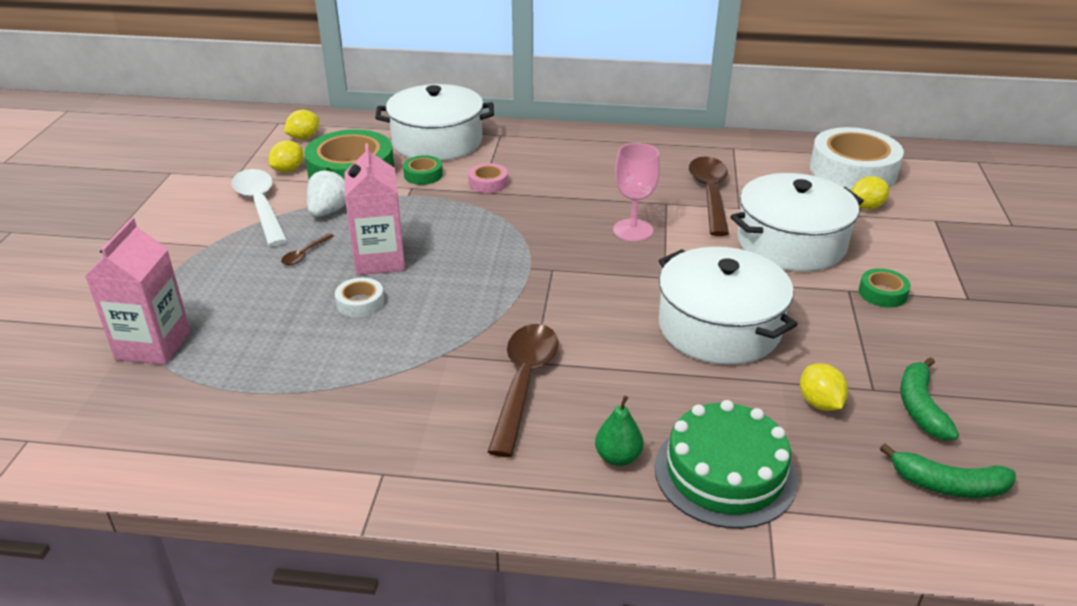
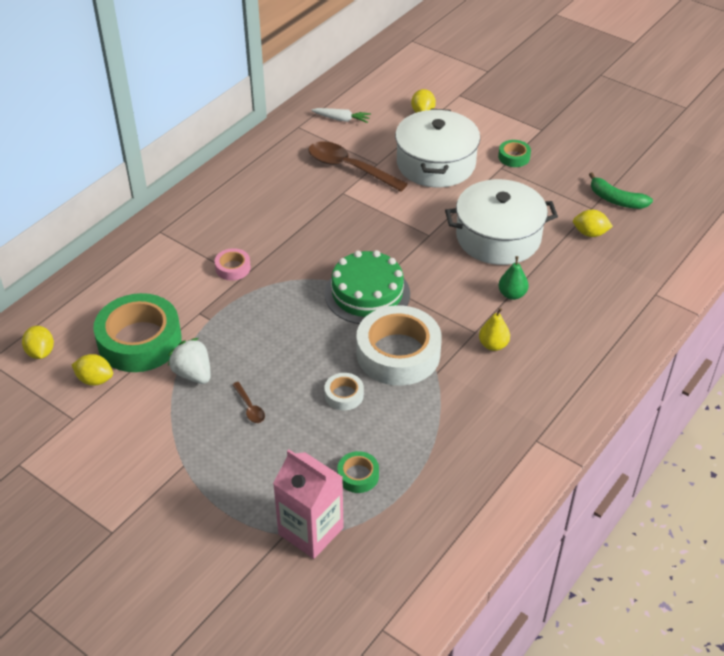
camera: 60 degrees left, 10 degrees up
white spoon [231,169,288,246] -> none
yellow lemon [268,140,303,173] -> yellow lemon turned 45 degrees counterclockwise [72,354,113,386]
pink carton [345,143,405,275] -> none
white pot [375,84,494,161] -> none
green tape [403,155,443,185] -> green tape moved to [337,451,379,493]
brown spoon [488,324,559,457] -> yellow pear [479,308,510,351]
green pear [595,396,644,466] -> green pear moved to [498,256,529,300]
pink goblet [613,143,660,241] -> none
green cake [655,400,797,529] -> green cake moved to [325,250,410,324]
white tape [810,127,904,191] -> white tape moved to [356,305,442,386]
green banana [880,443,1016,498] -> none
none -> white carrot [311,108,371,123]

